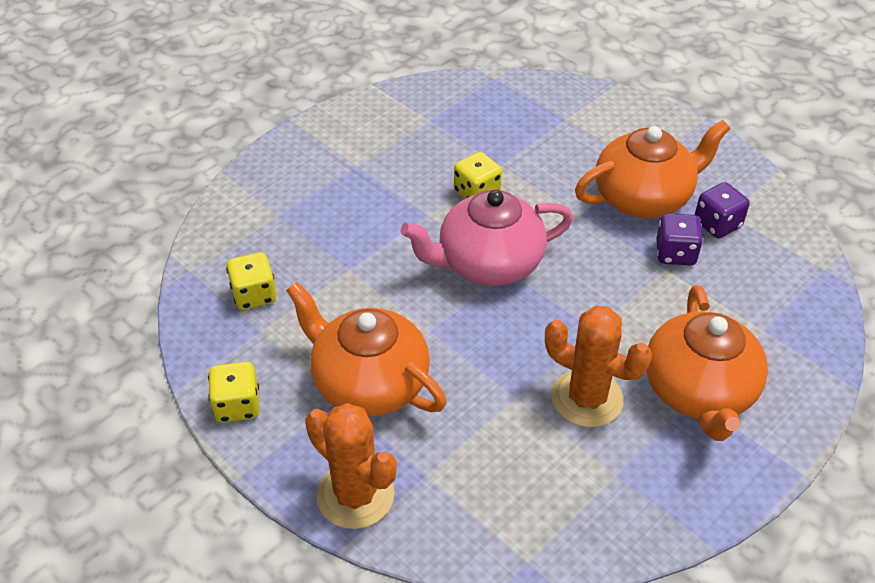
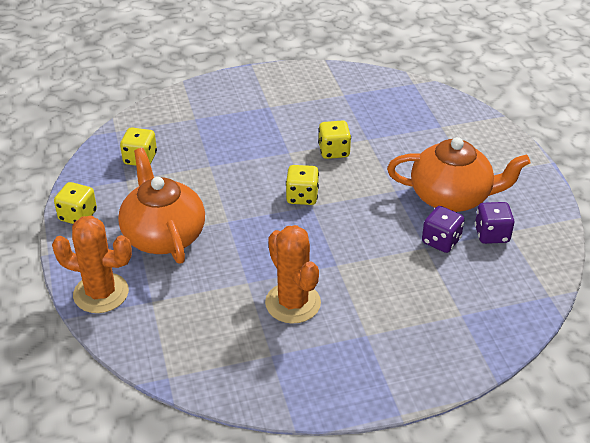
camera: 30 degrees right, 5 degrees down
orange cactus [305,403,397,529] -> orange cactus turned 60 degrees counterclockwise [52,216,132,313]
pink teapot [401,190,573,286] -> yellow dice [286,165,319,205]
orange teapot [646,285,768,441] -> none

